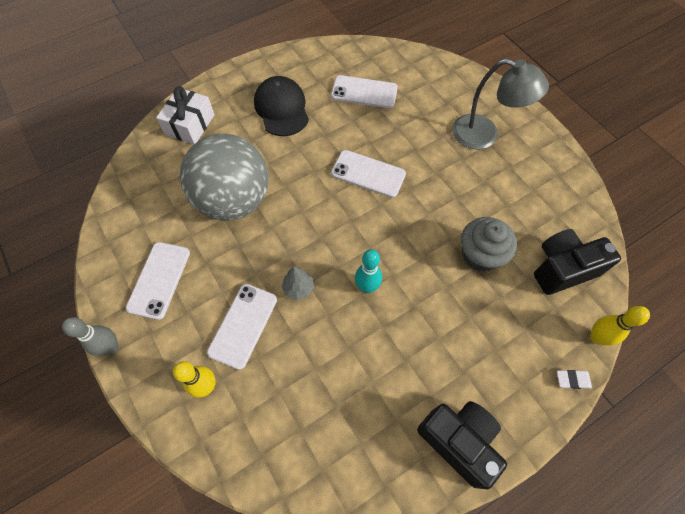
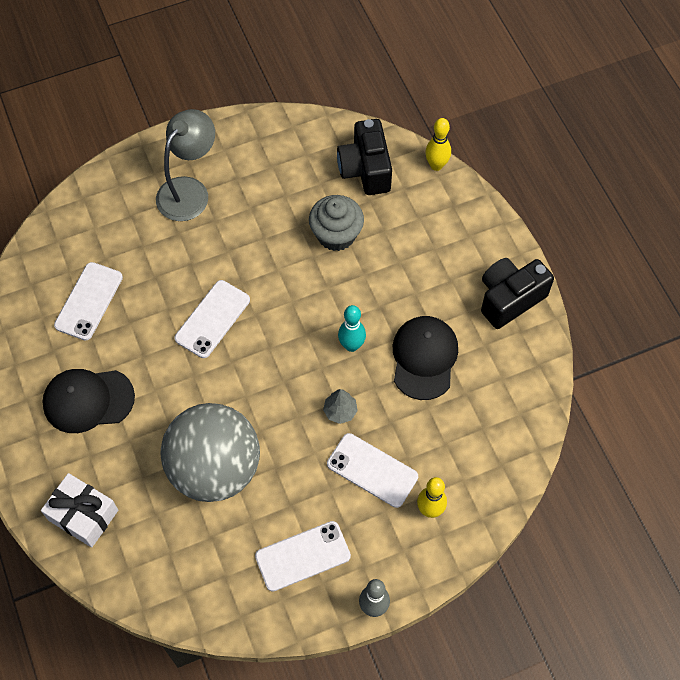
camera: 80 degrees left, 0 degrees up
white phone [126,242,190,320] -> white phone turned 45 degrees counterclockwise [255,521,351,592]
white eraser [557,370,592,389] -> none
none -> black cap [393,316,458,400]

